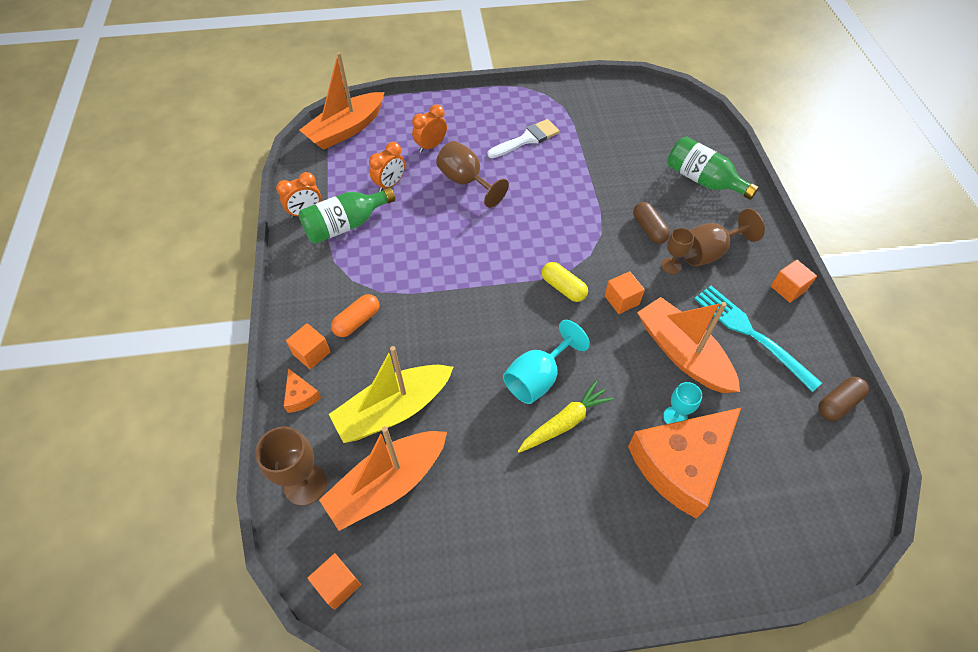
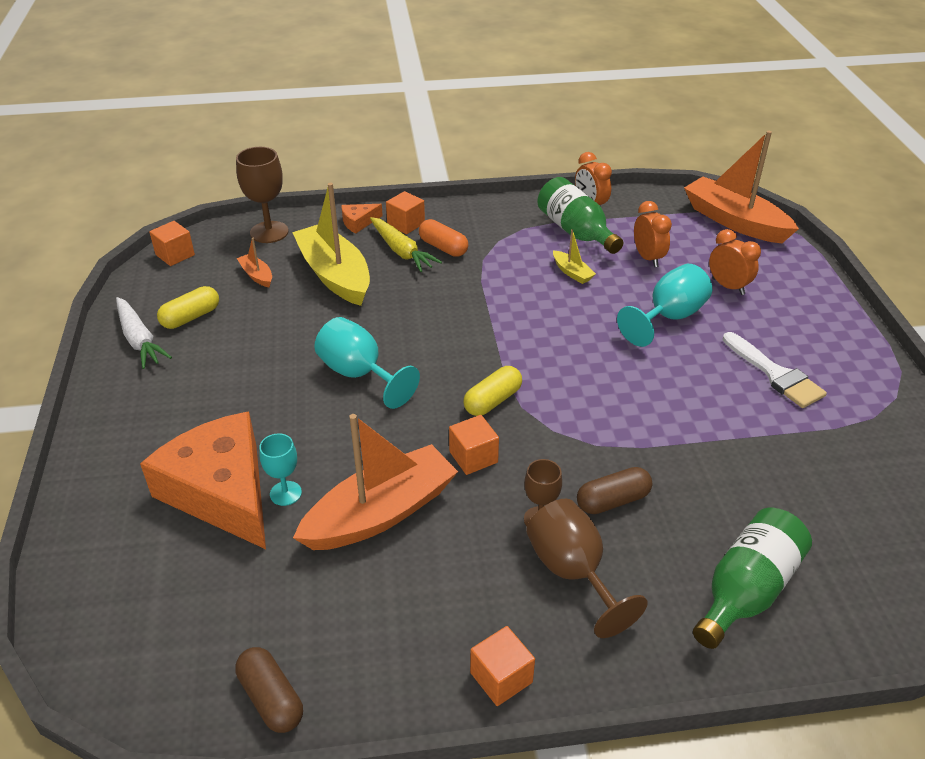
camera: 90 degrees right, 15 degrees down
orange boat [319,426,447,531] -> orange boat [237,238,272,287], size x0.43
orange clock [369,142,405,192] -> orange clock turned 150 degrees counterclockwise [634,201,672,267]
brown goblet [436,141,509,208] -> turquoise goblet [617,264,712,347]
yellow carrot [518,380,614,453] -> yellow carrot moved to [370,217,442,272]
turquoise fork [694,286,822,392] -> none
none -> white carrot [116,297,172,369]
none -> yellow capsule [157,286,219,329]
none -> yellow boat [553,229,596,284]

